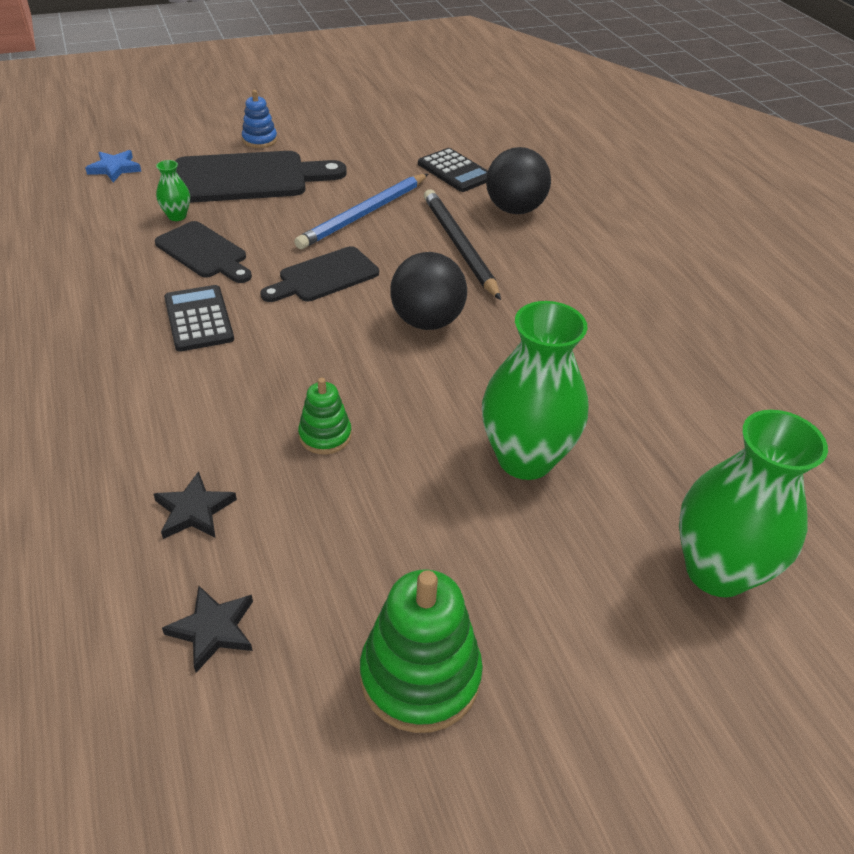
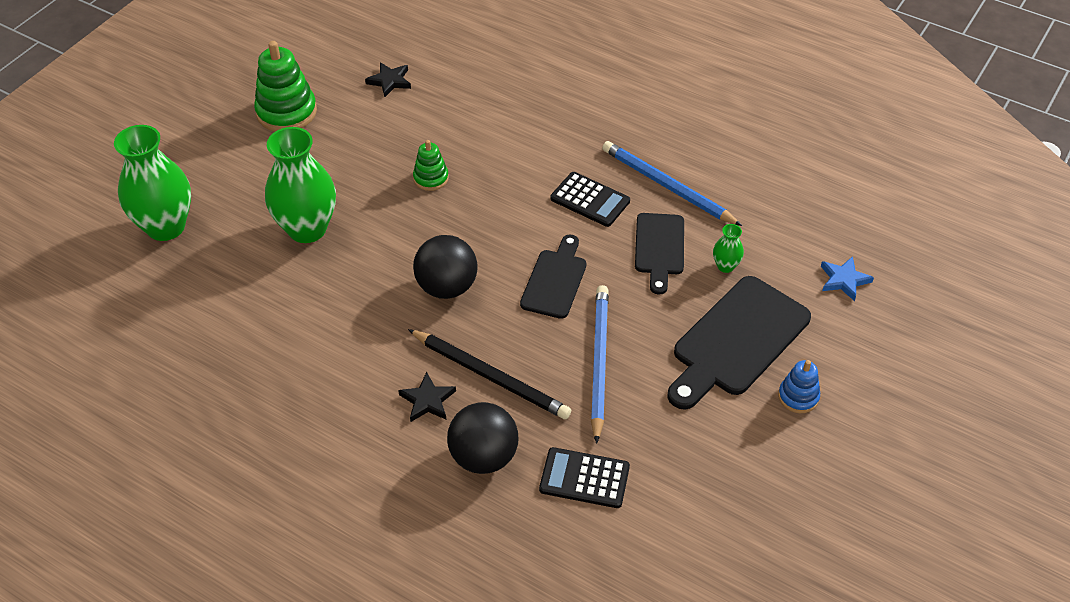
camera: 145 degrees right, 5 degrees up
black star [153,471,237,539] -> black star moved to [398,372,456,422]
black cutting board [155,221,252,283] -> black cutting board turned 90 degrees counterclockwise [635,213,684,294]
none -> blue pencil [602,141,742,226]

